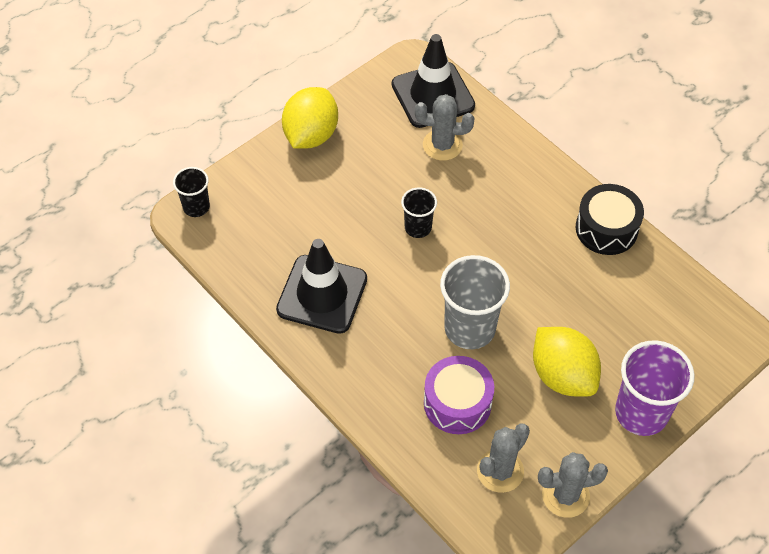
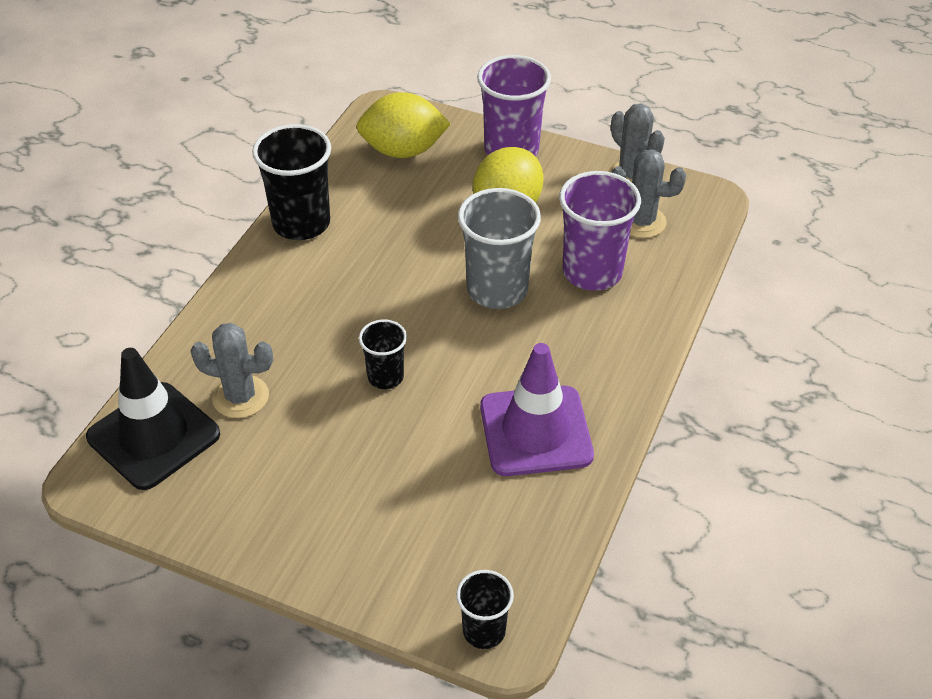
camera: 115 degrees left, 10 degrees down
black traffic cone [276,239,367,334] -> purple traffic cone [480,343,594,476]
yellow lemon [282,87,338,149] -> yellow lemon moved to [356,92,451,158]
grey cactus [415,94,474,161] -> grey cactus turned 60 degrees counterclockwise [191,323,273,418]
purple drum [424,356,494,434] -> purple cup [559,171,641,291]
black drum [576,184,644,255] -> black cup [252,124,331,240]

